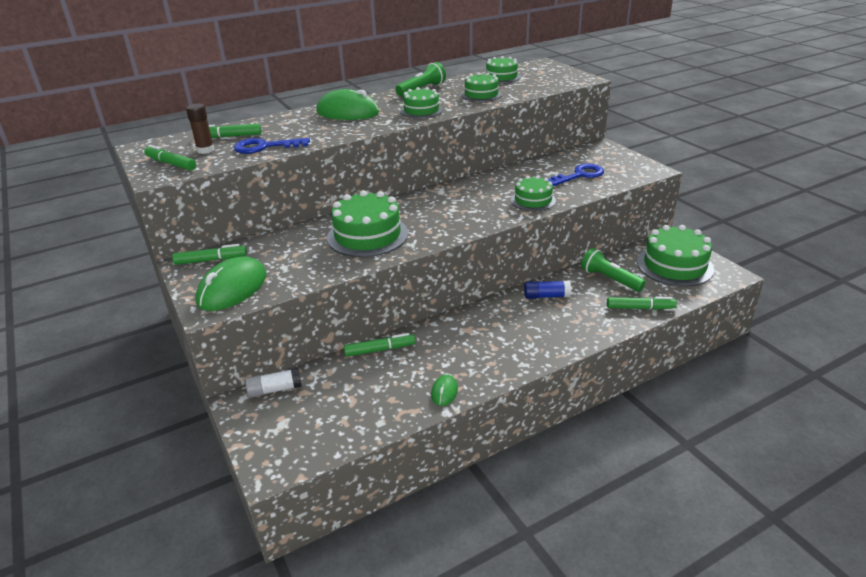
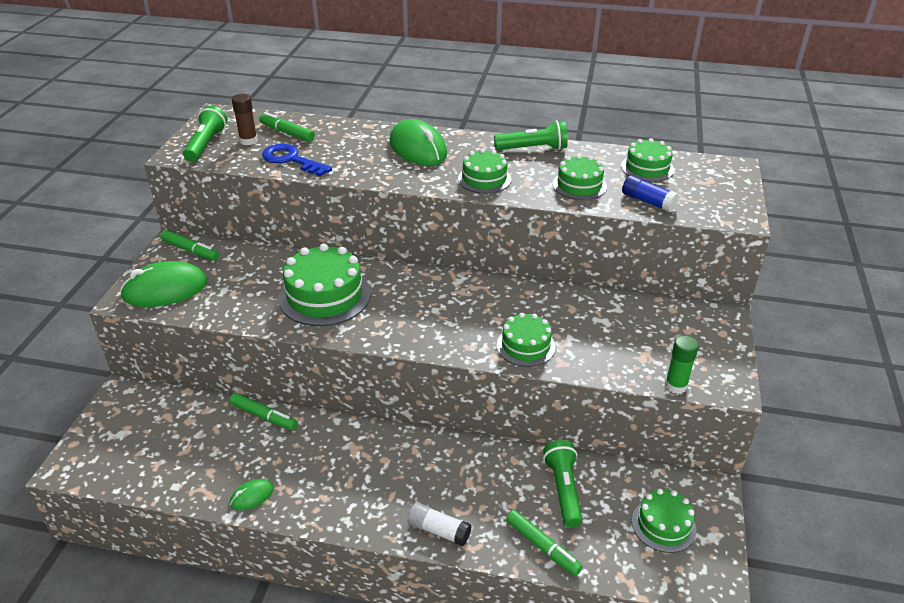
camera: 40 degrees right, 5 degrees up
green marker [144,145,196,171] -> green flashlight [183,105,227,162]
white glue stick [245,368,302,398] -> white glue stick moved to [407,502,471,546]
blue glue stick [524,281,571,299] -> blue glue stick moved to [622,175,679,212]
blue key [548,164,604,186] -> none
green cake [637,225,714,287] -> green cake [632,489,696,553], size x0.60
none -> green glue stick [665,335,699,394]

